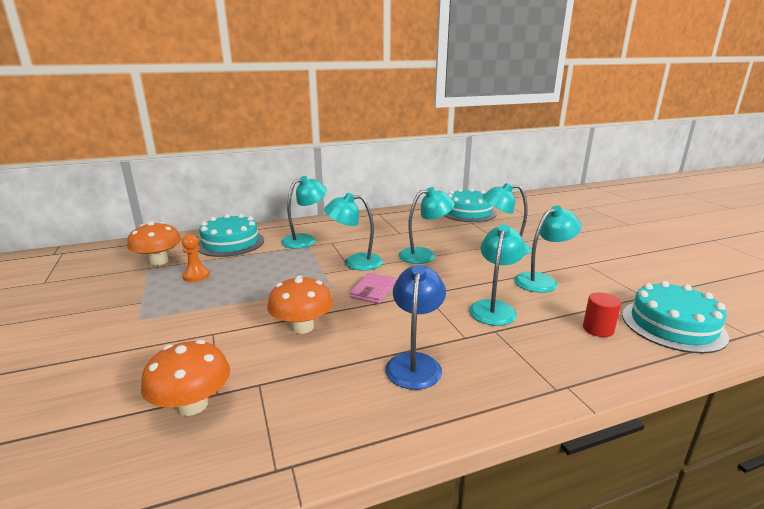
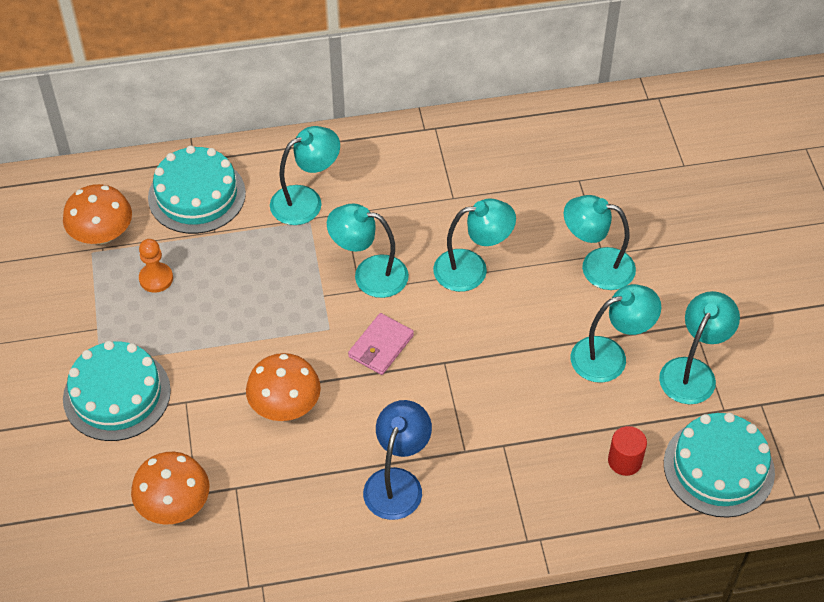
camera: 10 degrees right, 30 degrees up
turquoise cake [444,188,497,222] -> turquoise cake moved to [63,341,171,441]
turquoise lamp [469,224,526,326] -> turquoise lamp moved to [659,291,740,404]

